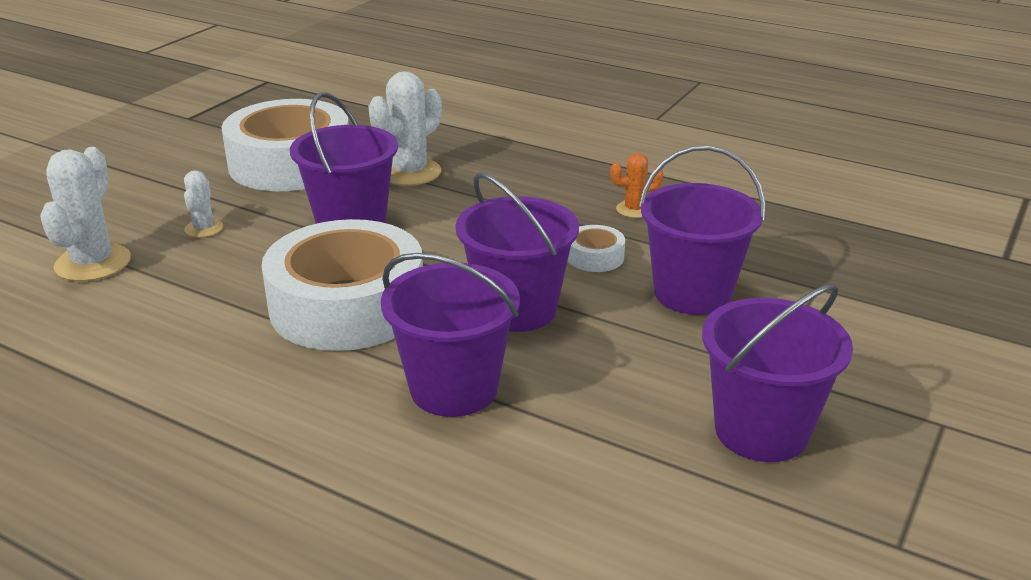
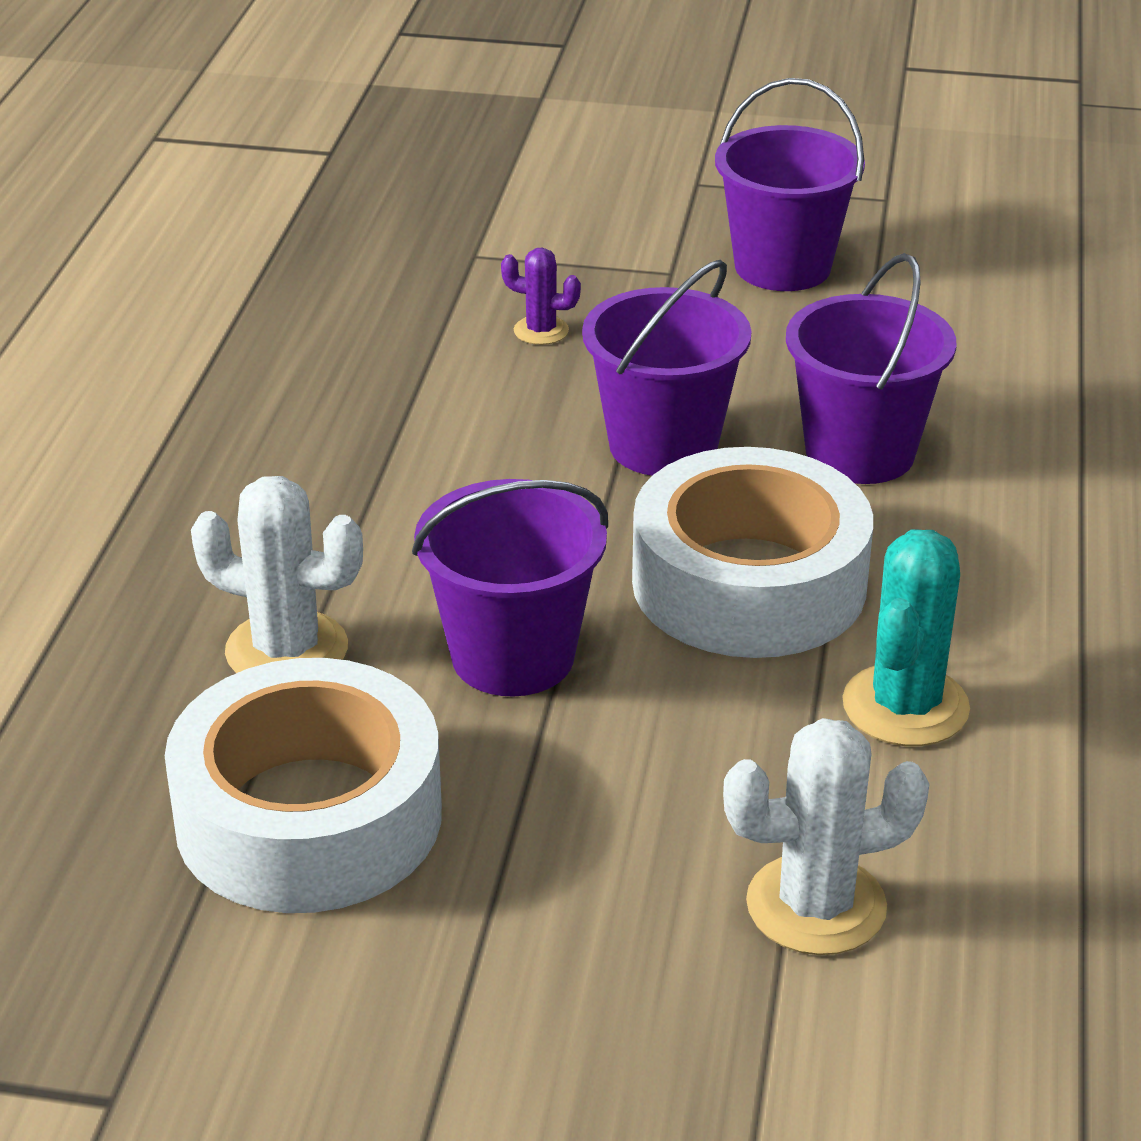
camera: 110 degrees left, 5 degrees up
white cactus [184,170,223,238] -> none
white tape [568,225,625,272] -> none
orange cactus [610,153,663,218] -> none
purple bucket [639,145,765,315] -> purple cactus [501,248,581,345]
none -> turquoise cactus [842,530,970,746]

